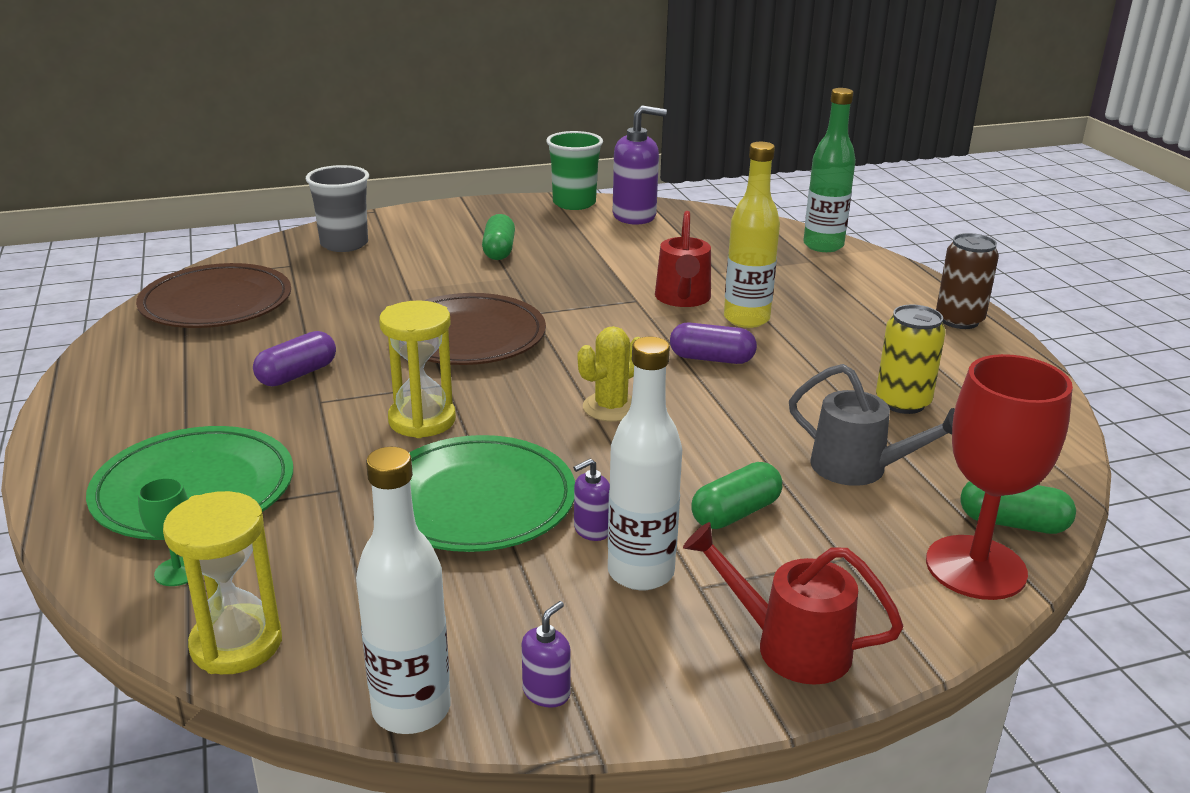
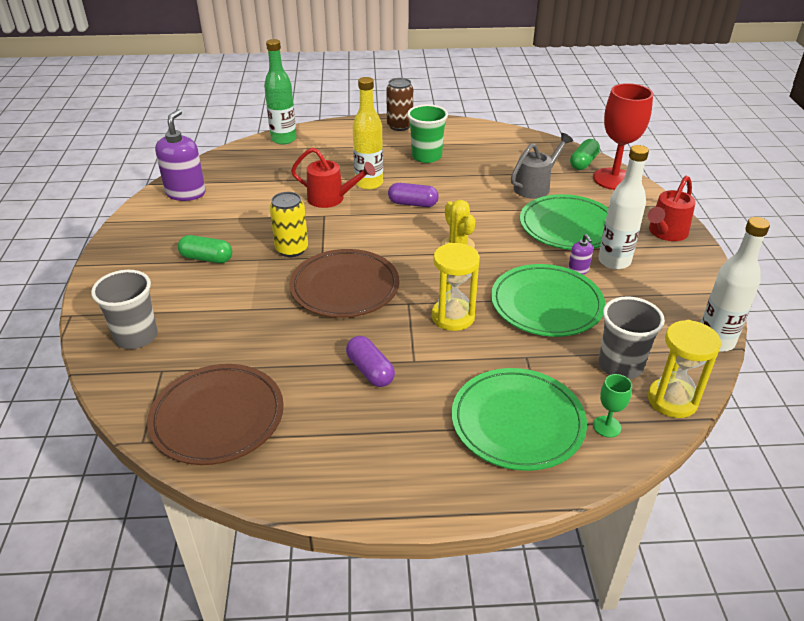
camera: 75 degrees left, 10 degrees up
purple soap dispenser [522,601,571,708] -> none
green cup [546,131,603,210] -> green cup moved to [407,104,448,163]
purple capsule [670,322,757,364] -> purple capsule turned 75 degrees clockwise [388,183,439,207]
green capsule [691,462,782,529] -> green plate [520,194,608,250]
yellow can [876,305,946,414] -> yellow can moved to [270,192,308,257]
none -> grey cup [599,296,665,379]

